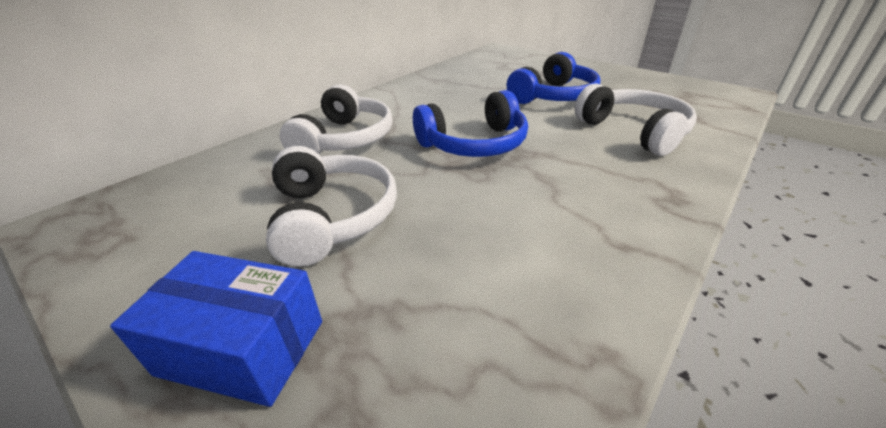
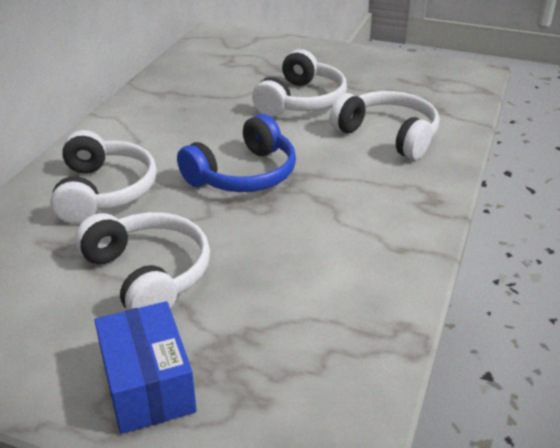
camera: 20 degrees left, 0 degrees up
blue box [110,251,322,407] -> blue box turned 75 degrees clockwise [95,301,197,434]
blue headphones [507,52,601,104] -> white headphones [252,49,347,116]

